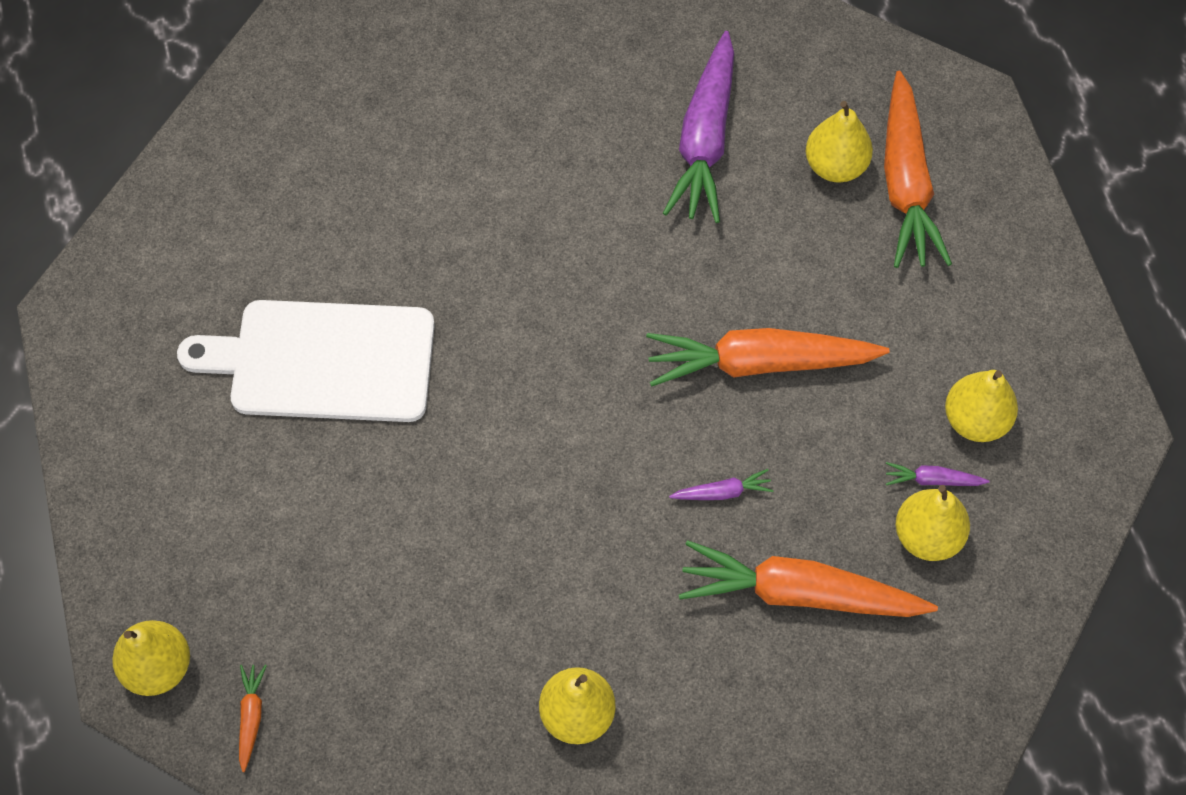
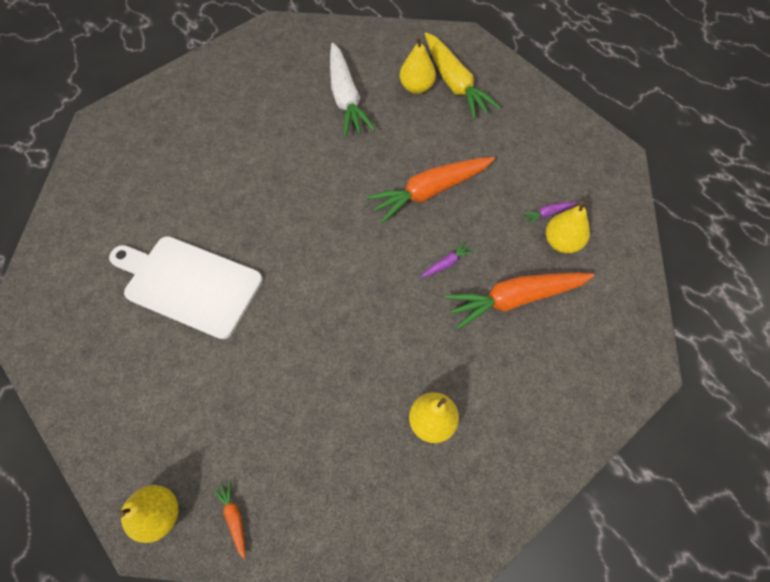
camera: 25 degrees left, 0 degrees up
white cutting board [177,300,435,422] -> white cutting board turned 45 degrees clockwise [109,236,263,339]
purple carrot [663,31,734,223] -> white carrot [330,43,376,137]
orange carrot [884,71,952,268] -> yellow carrot [425,32,501,119]
yellow pear [945,370,1018,442] -> none

